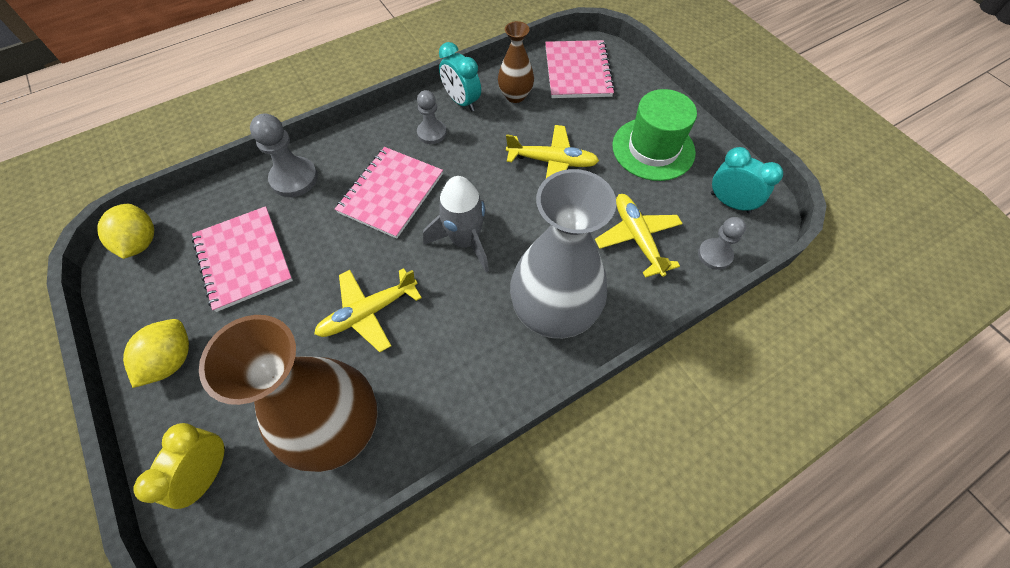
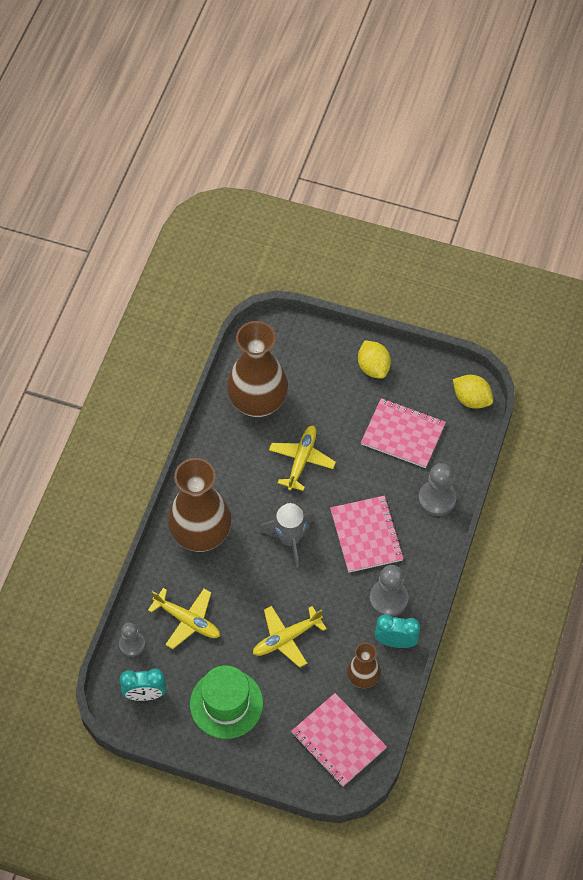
camera: 140 degrees right, 0 degrees up
yellow clock [134,423,225,509] -> none
grey pawn [417,90,447,144] -> grey pawn [369,565,409,617], size x1.50
grey vase [510,169,616,338] -> brown vase [168,458,231,552]

